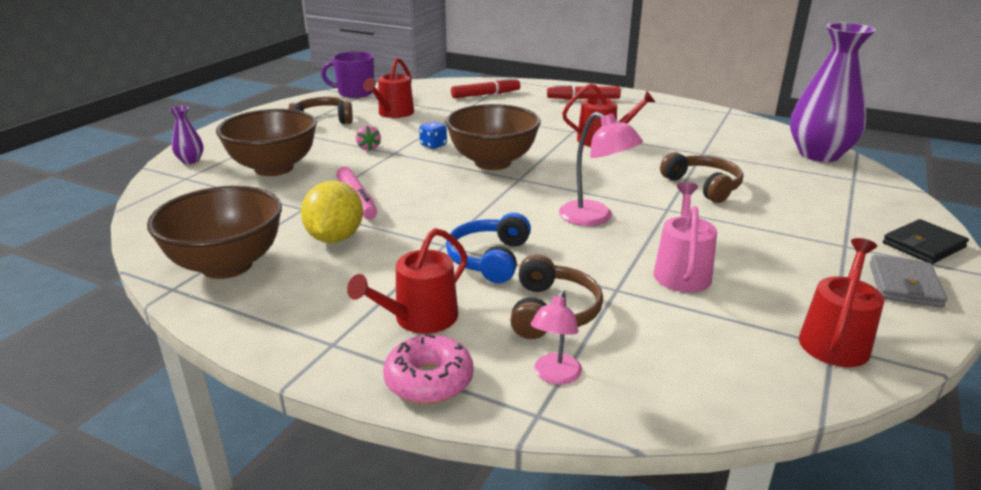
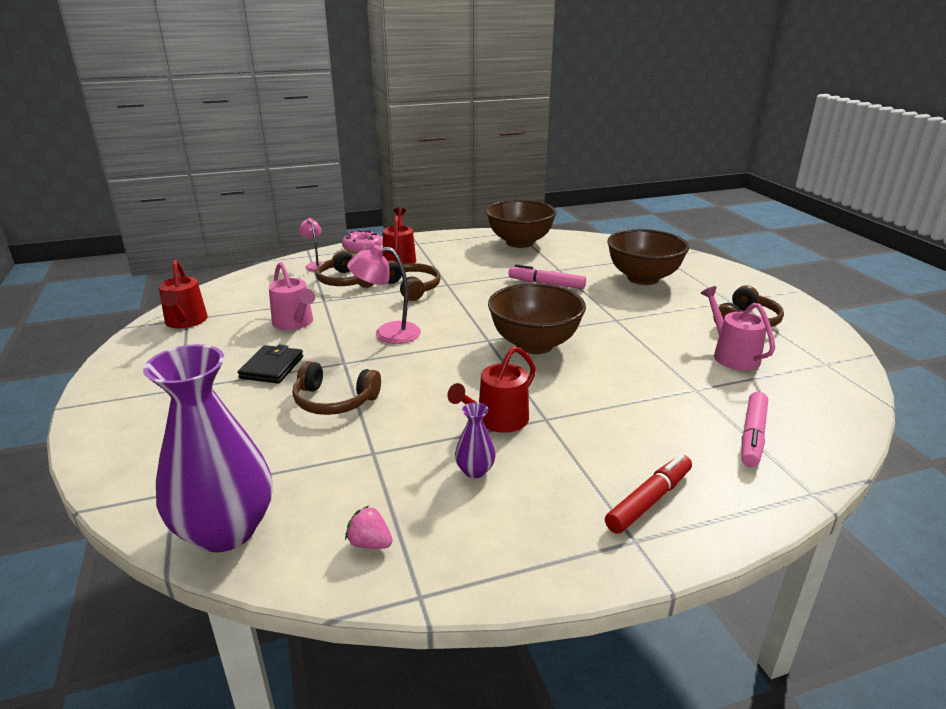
camera: 135 degrees right, 0 degrees up
purple vase [169,106,204,164] -> purple vase moved to [455,402,496,478]
yellow lemon [301,180,363,243] -> none
purple mug [321,51,374,98] -> none
pink strawberry [356,125,381,151] -> pink strawberry moved to [345,506,393,549]
red watering can [363,58,414,118] -> pink watering can [701,286,775,370]
blue dice [419,121,447,149] -> none
blue headphones [446,212,531,283] -> brown headphones [388,260,441,301]
red marker [451,77,520,98] -> pink marker [742,392,768,467]
grey wallet [870,255,947,308] -> none
black wallet [883,219,969,264] -> black wallet moved to [238,344,303,384]

